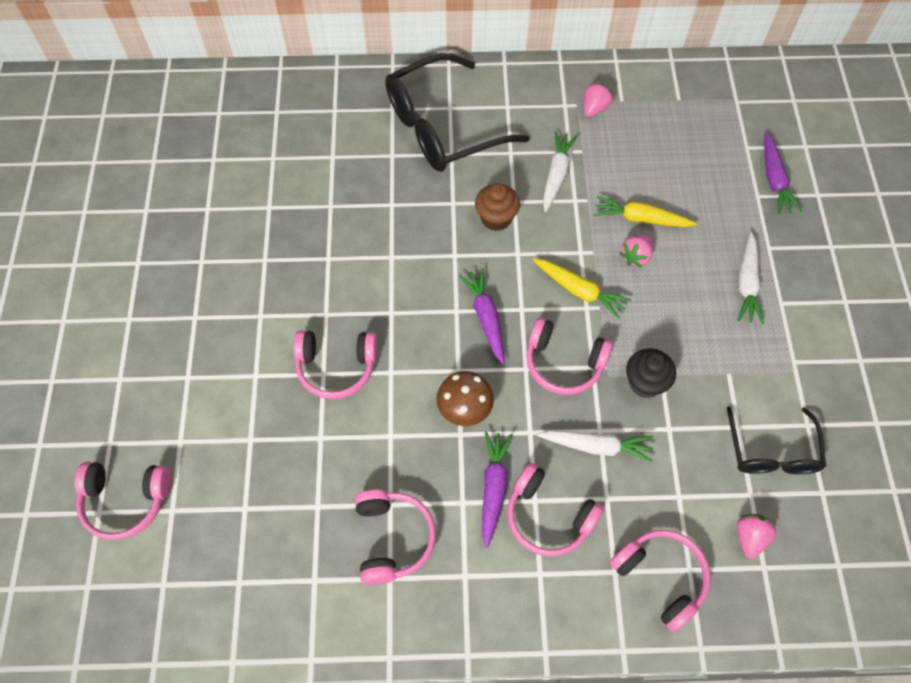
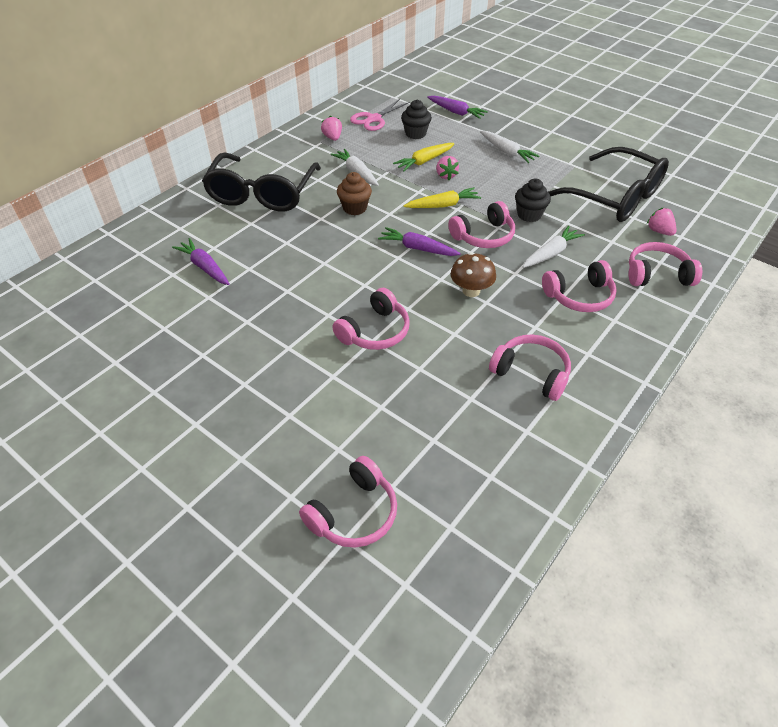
camera: 50 degrees left, 15 degrees down
purple carrot [482,431,513,548] -> purple carrot moved to [172,238,230,285]
black glasses [727,406,826,474] -> black glasses [548,147,669,222], size x1.72
none -> pink scissors [350,99,410,131]
none -> black cupcake [401,100,432,139]

